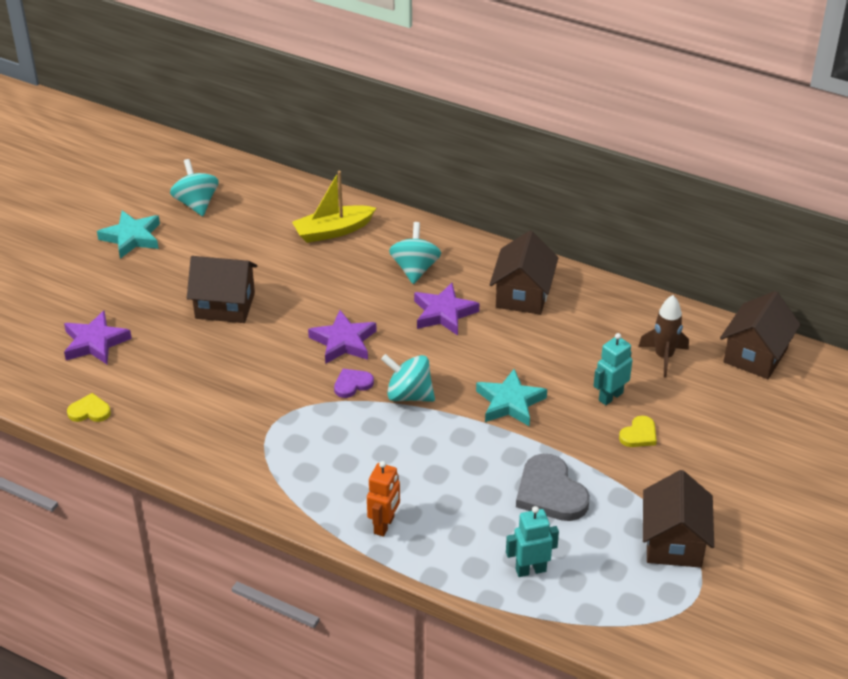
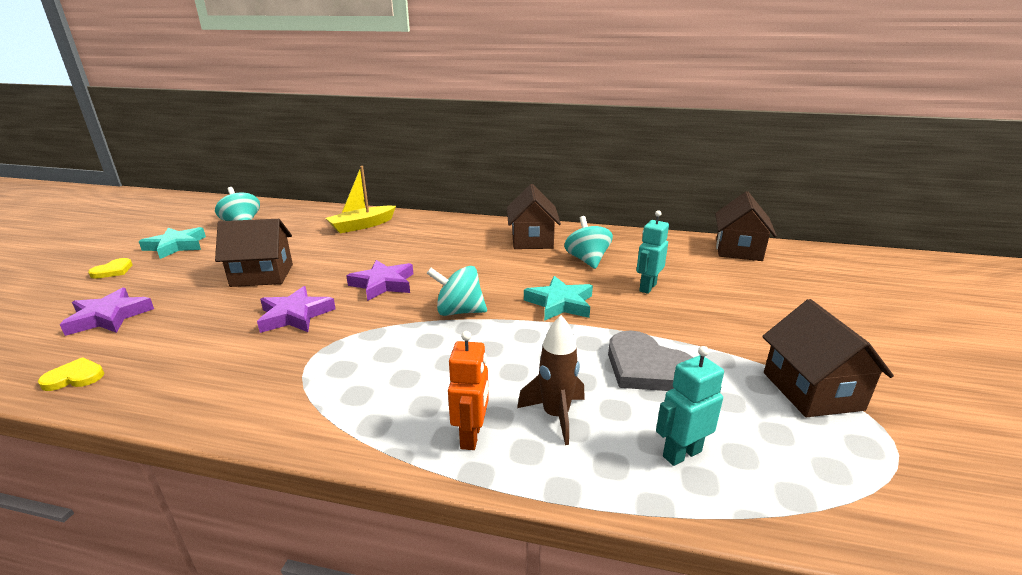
camera: 15 degrees left, 15 degrees down
purple heart [334,369,374,398] -> none
turquoise spinning top [389,222,441,284] -> turquoise spinning top moved to [564,216,613,269]
purple star [414,283,479,336] -> purple star moved to [257,286,336,333]
yellow heart [619,416,657,447] -> yellow heart moved to [88,258,133,279]
brown rocket [638,295,689,377] -> brown rocket moved to [517,315,585,445]

